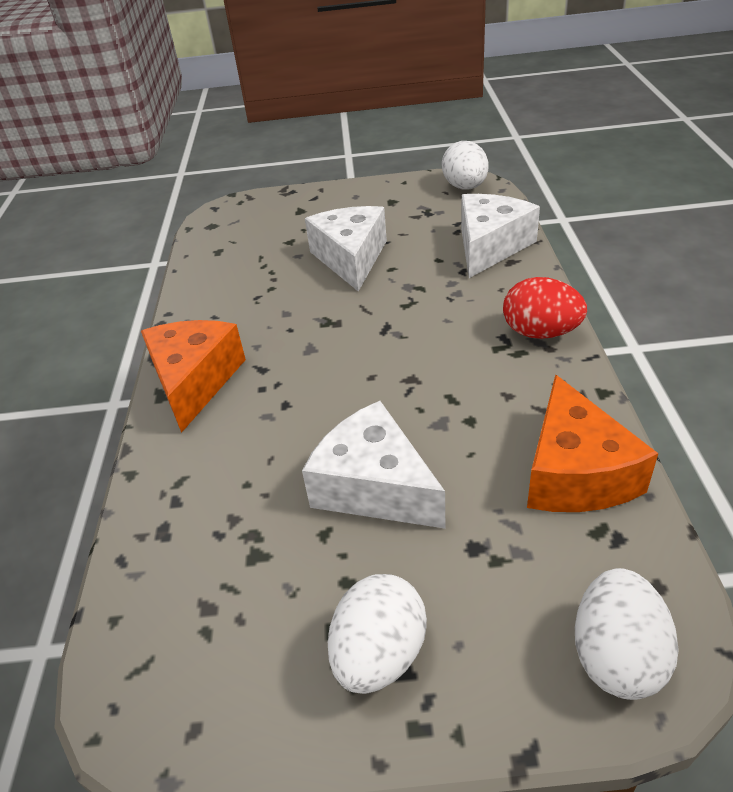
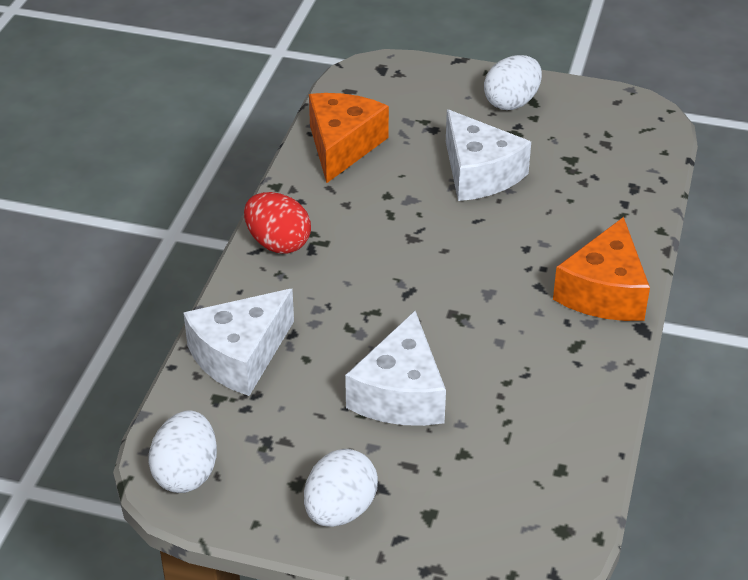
camera: 165 degrees left, 0 degrees up
white egg [575,568,679,700] -> white egg moved to [304,449,378,527]

